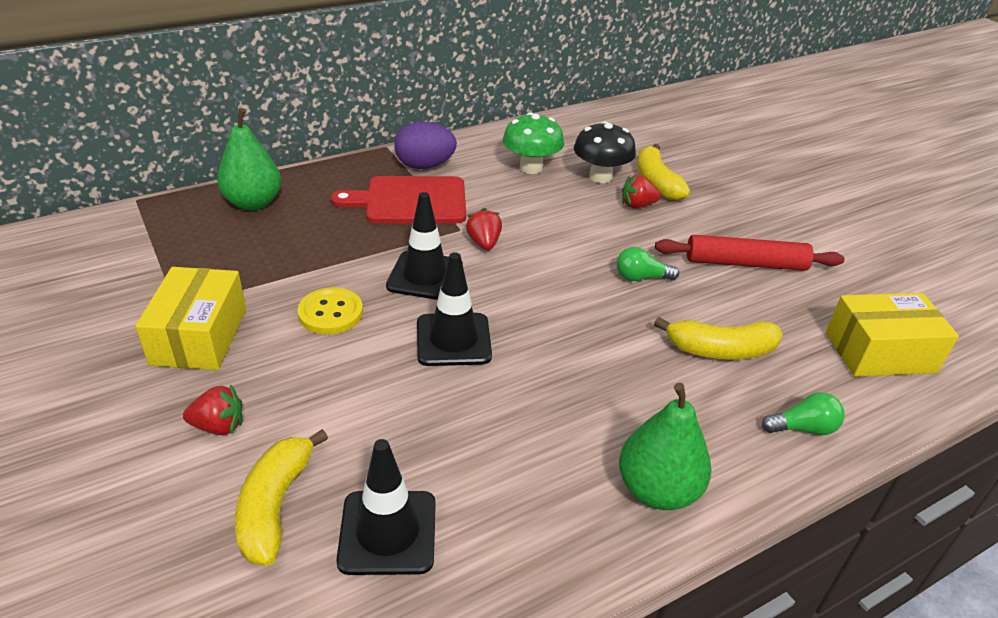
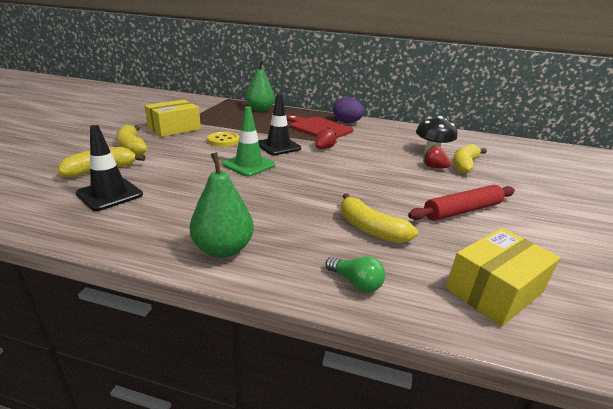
camera: 45 degrees right, 10 degrees down
red strawberry [183,384,243,435] -> yellow banana [116,125,148,155]
black traffic cone [417,252,492,366] -> green traffic cone [222,106,275,177]
green mushroom [503,113,564,174] -> none
green light bulb [617,247,679,281] -> none
red rolling pin [655,235,845,271] -> red rolling pin turned 75 degrees counterclockwise [408,185,515,221]
yellow box [826,293,959,377] -> yellow box turned 75 degrees counterclockwise [446,228,560,326]

